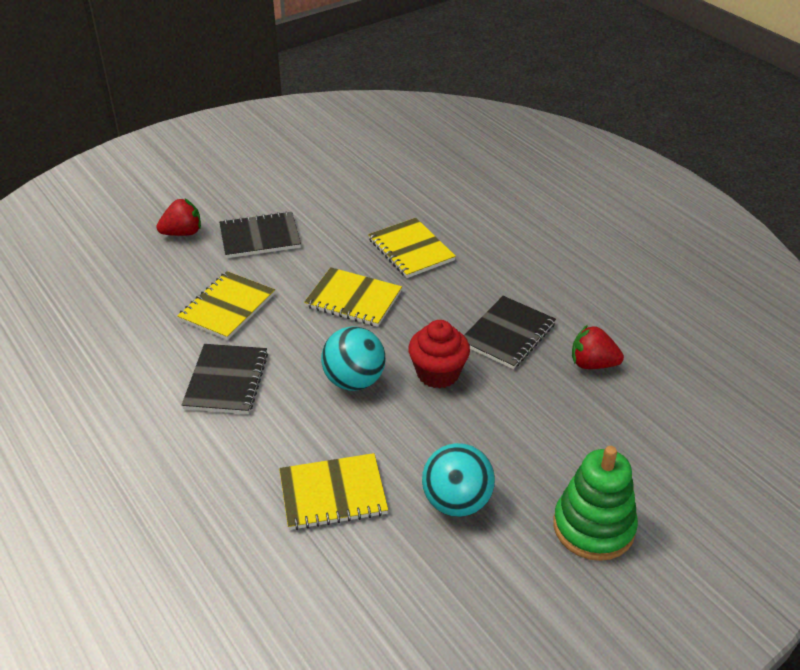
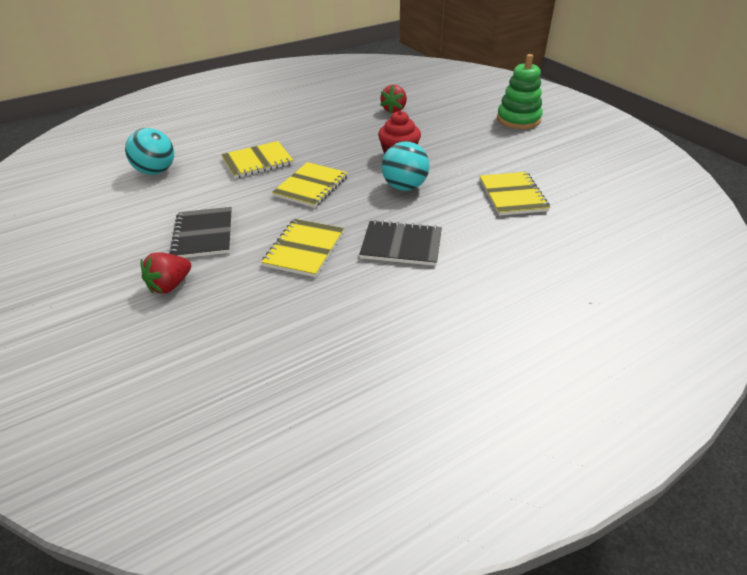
camera: 85 degrees left, 0 degrees up
red strawberry [156,199,201,236] -> red strawberry turned 120 degrees counterclockwise [141,252,191,293]
yellow notebook [177,271,275,340] -> yellow notebook turned 75 degrees clockwise [261,219,344,277]
turquoise ball [422,443,495,517] -> turquoise ball moved to [125,128,174,175]
black notebook [464,296,556,369] -> none

